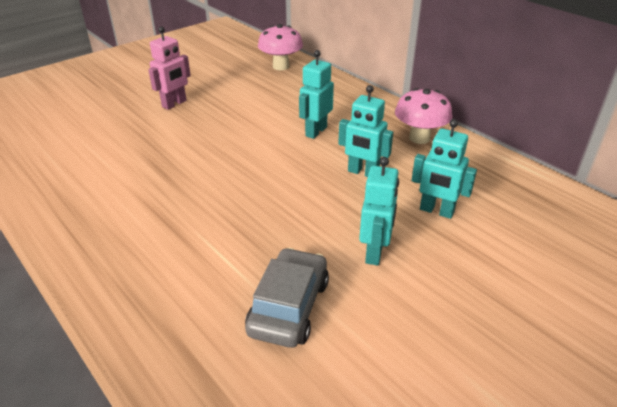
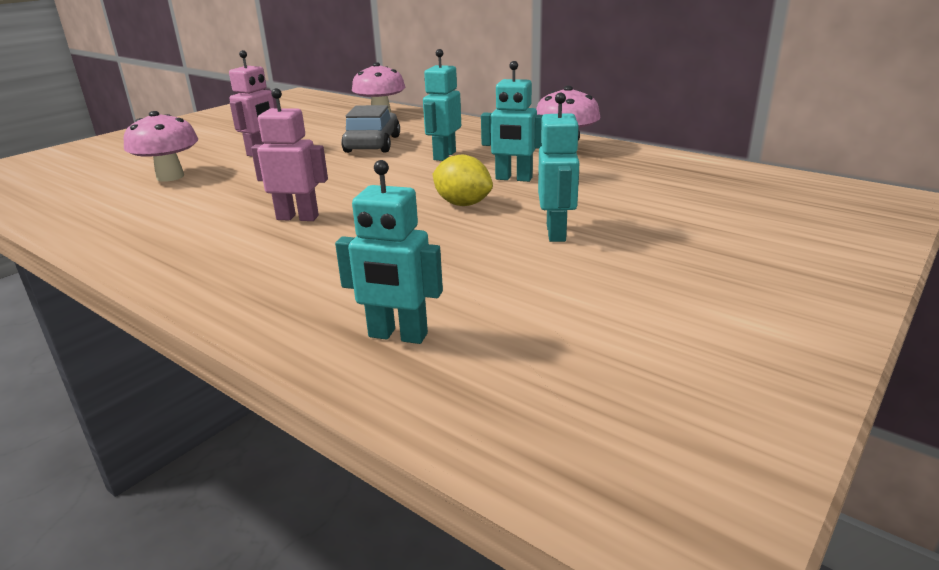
camera: 10 degrees left, 10 degrees down
grey car [245,248,329,348] -> grey car moved to [341,105,400,153]
turquoise robot [412,119,477,219] -> turquoise robot moved to [335,160,443,344]
none -> pink mushroom [124,111,198,182]
none -> pink robot [251,88,328,221]
none -> yellow lemon [433,155,493,206]

